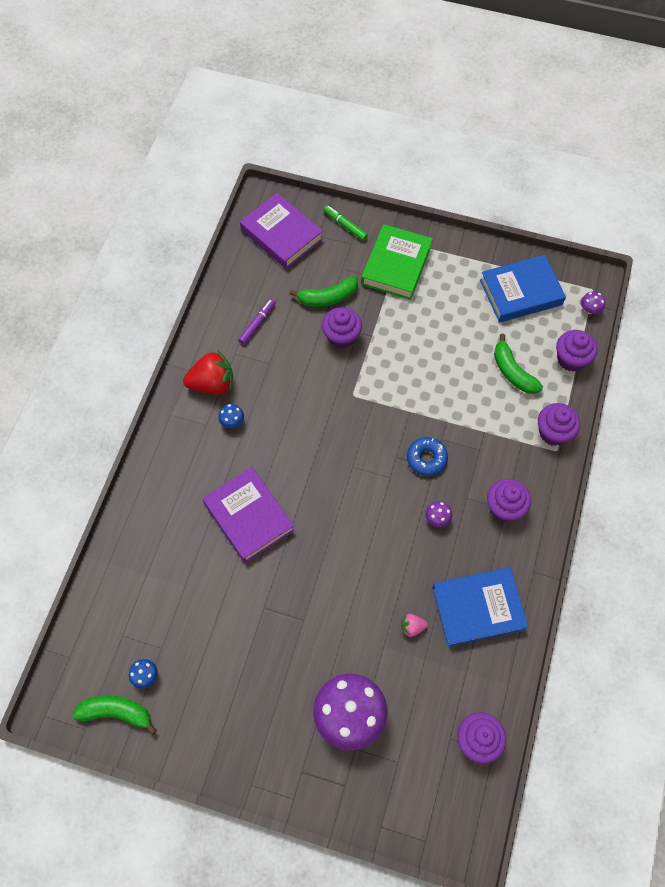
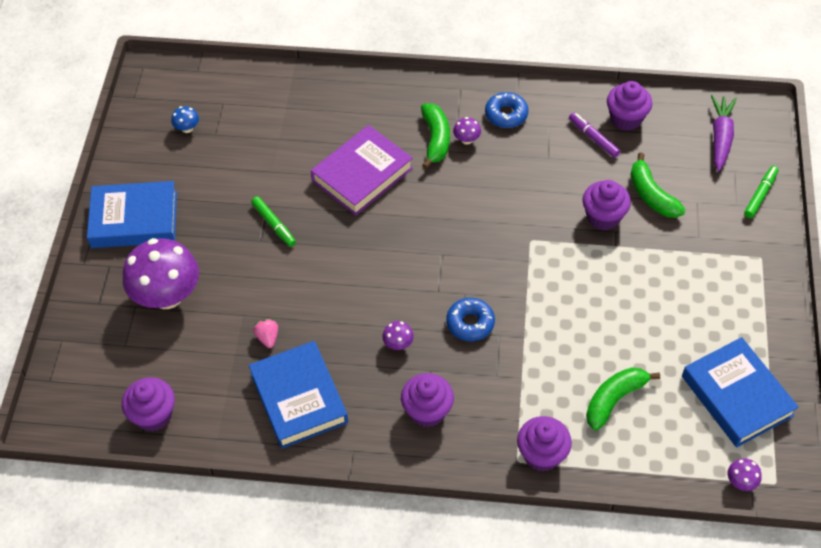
camera: 80 degrees right, 10 degrees down
green banana [72,696,157,735] -> green banana moved to [421,103,450,169]
red strawberry [183,350,233,395] -> blue donut [485,92,529,128]
blue mushroom [218,404,244,428] -> purple mushroom [453,117,481,145]
purple marker [238,298,276,345] -> purple marker turned 150 degrees counterclockwise [569,112,620,158]
purple book [240,193,323,269] -> purple carrot [711,95,737,171]
green book [361,224,433,300] -> none
purple cupcake [556,330,598,372] -> purple cupcake moved to [607,81,652,131]
none -> blue book [87,181,177,248]
none -> green marker [251,196,296,247]

